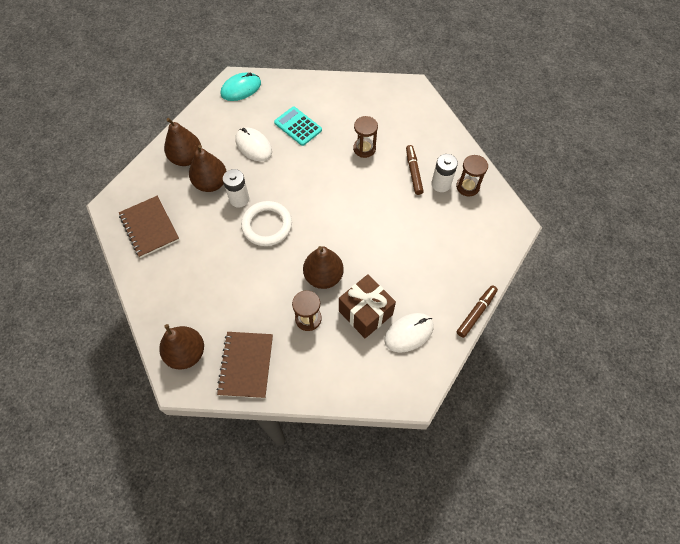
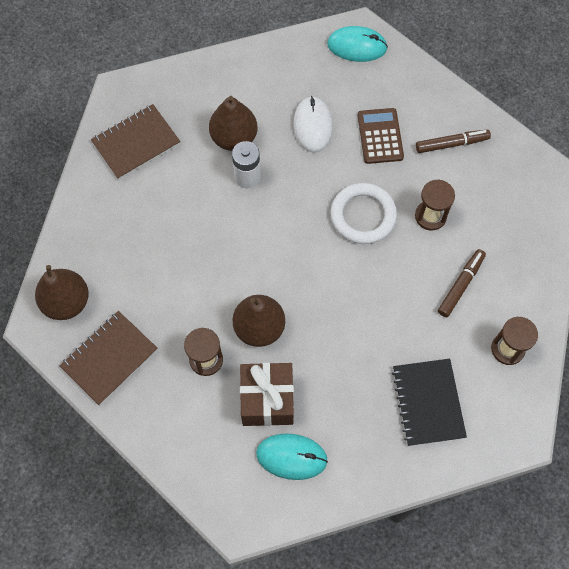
camera: 40 degrees right, 5 degrees up
brown notebook [119,196,179,258] -> brown notebook turned 45 degrees clockwise [91,104,181,180]
brown pear [164,118,201,166] -> none
white ring [241,201,292,246] -> white ring moved to [331,183,397,244]
turquoise calculator [274,106,322,146] -> brown calculator [358,108,404,164]
white mouse [384,313,434,353] -> turquoise mouse [256,433,328,480]
white battery [431,154,458,192] -> none
brown marker [457,285,498,338] -> brown marker moved to [416,130,491,153]
none -> black notebook [392,359,467,446]

